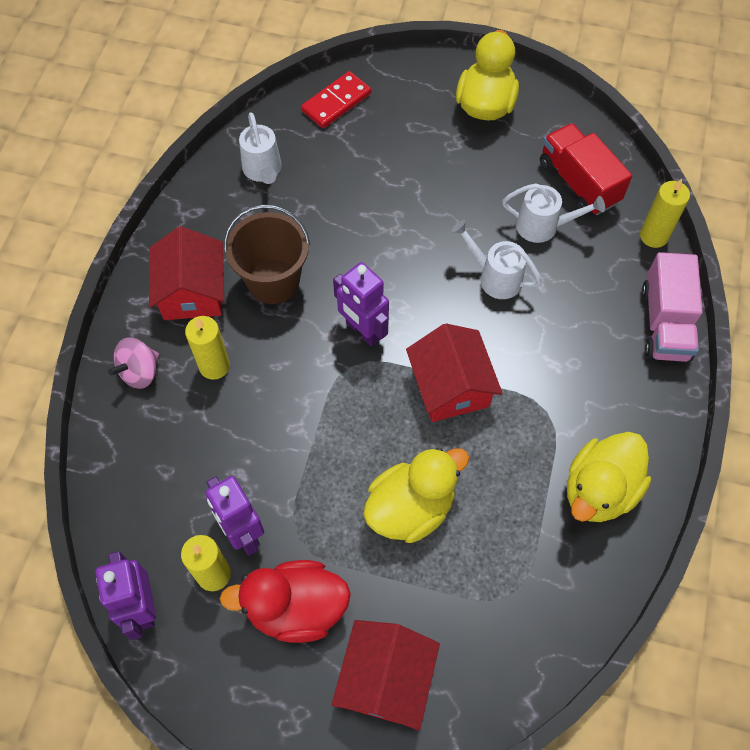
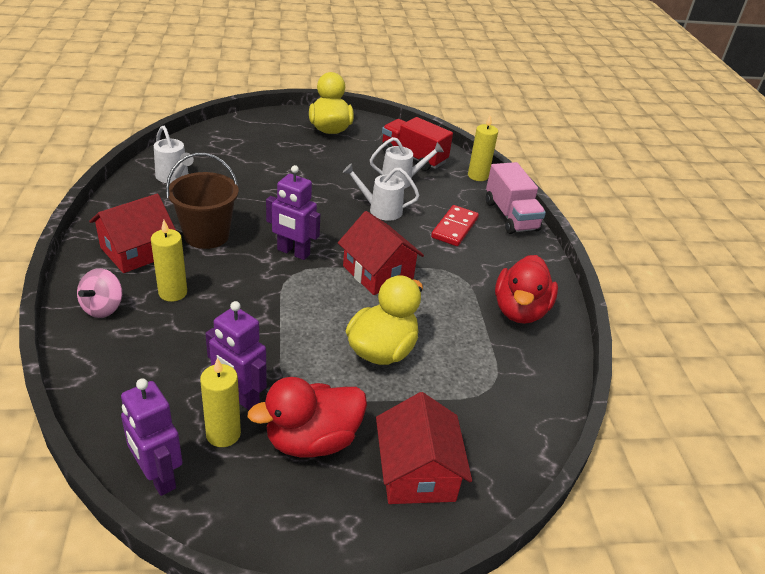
camera: 25 degrees left, 25 degrees down
red house [149,226,224,320] -> red house turned 75 degrees clockwise [89,194,176,273]
red domino [301,71,371,128] -> red domino moved to [431,205,479,246]
yellow duck [567,432,651,522] -> red duck [495,255,558,324]

